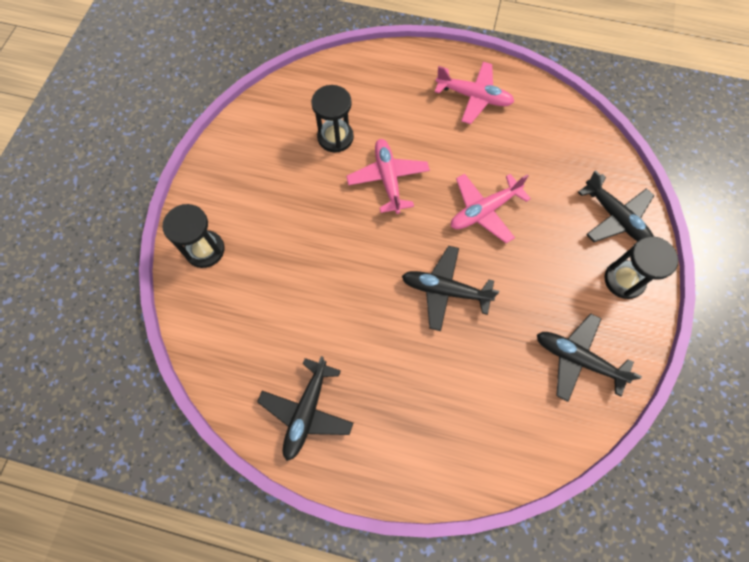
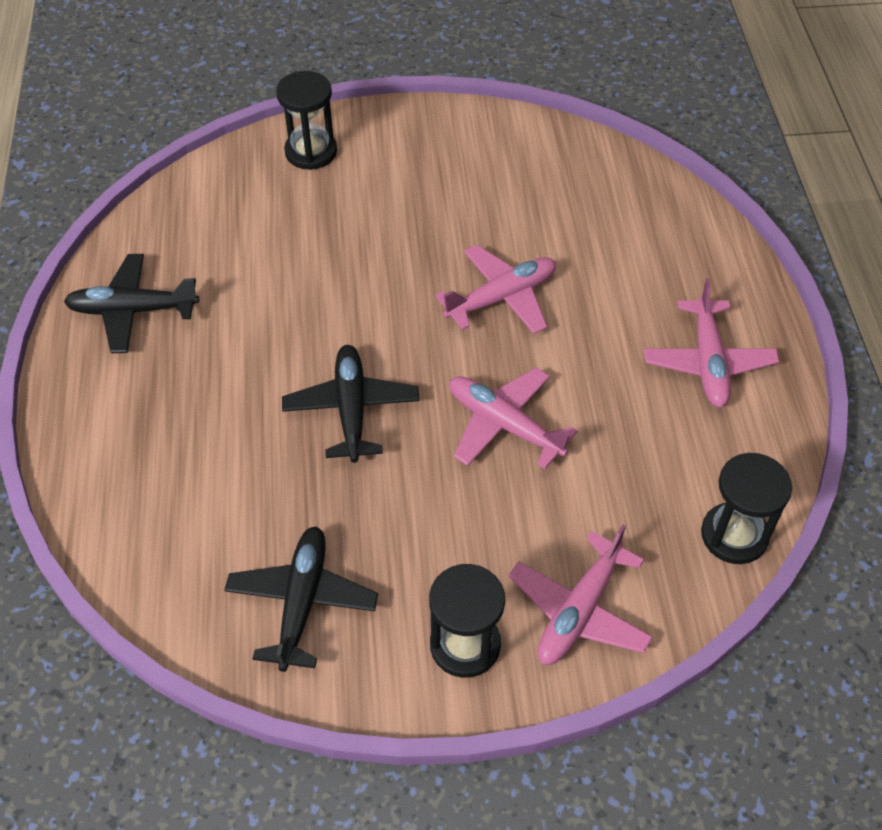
camera: 70 degrees right, 15 degrees down
black hourglass [311,85,354,152] -> black hourglass moved to [701,453,792,564]
black plane [578,170,654,242] -> pink plane [509,525,653,665]

